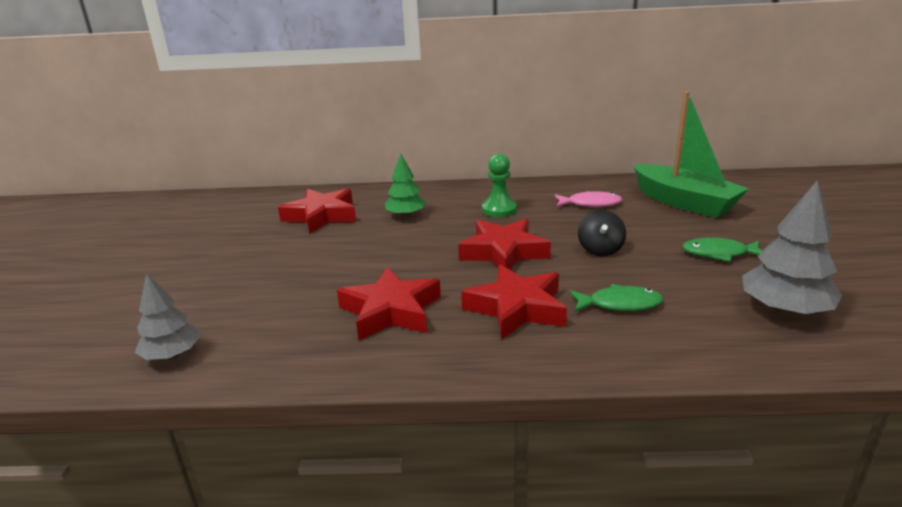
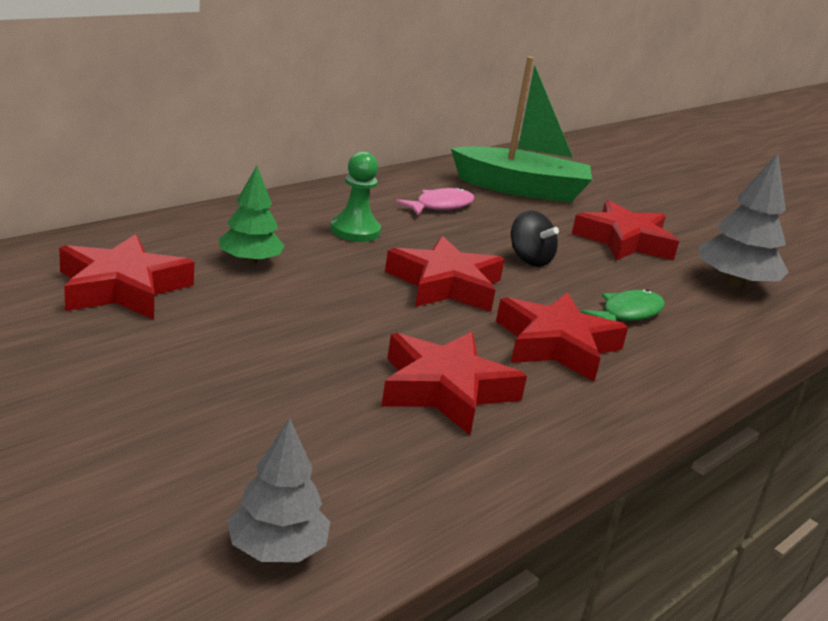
camera: 50 degrees left, 0 degrees up
green fish [682,237,763,262] -> red star [572,200,679,260]

